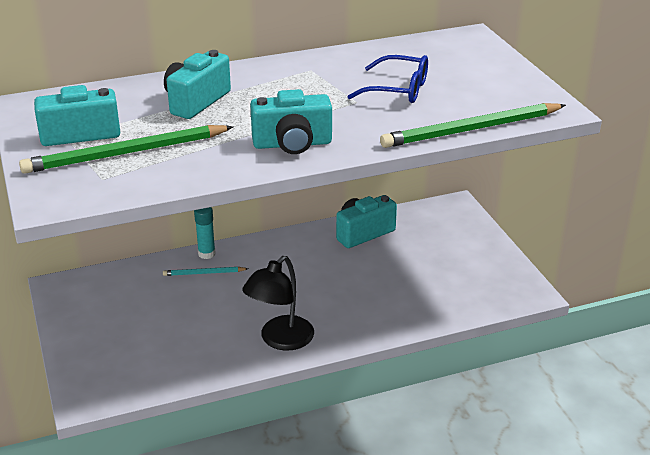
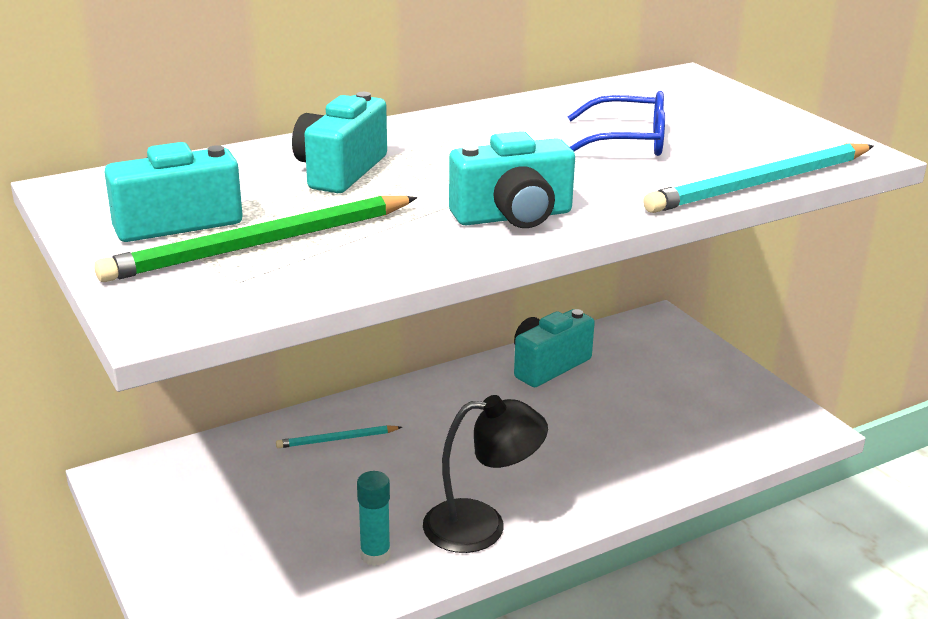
camera: 10 degrees left, 5 degrees down
turquoise glue stick [194,207,216,259] -> turquoise glue stick moved to [357,471,391,566]
black lamp [242,256,314,351] -> black lamp turned 120 degrees counterclockwise [423,395,548,553]
green pencil [380,103,566,148] -> turquoise pencil [643,143,874,213]

